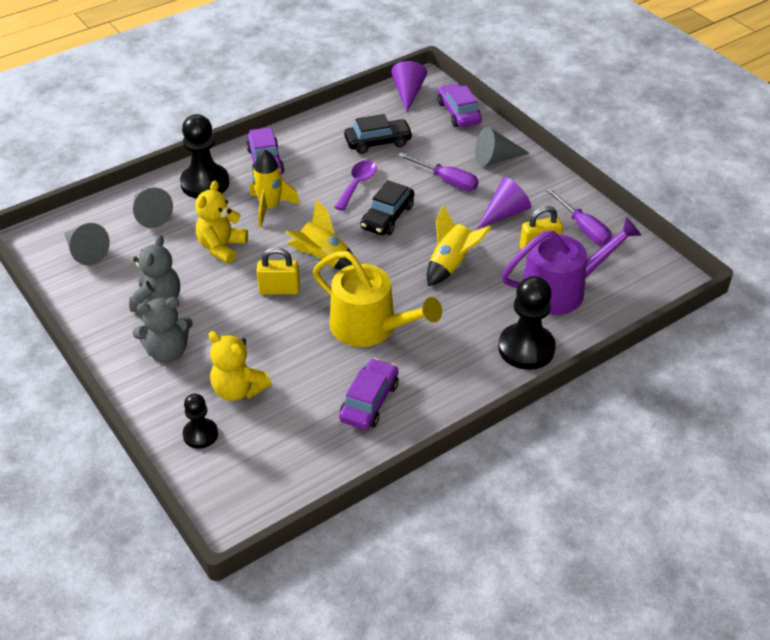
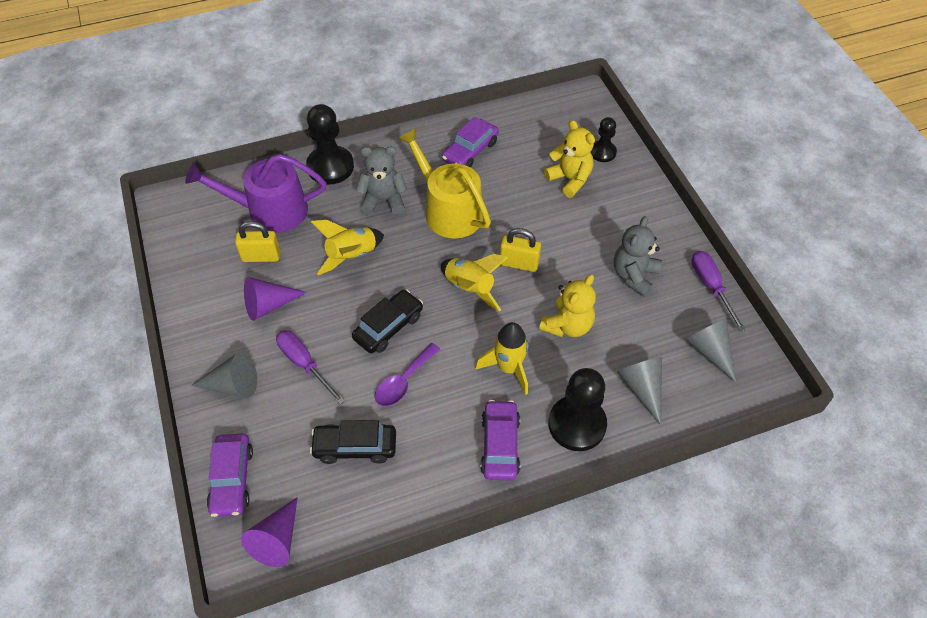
camera: 165 degrees left, 10 degrees up
grey teddy bear [133,297,193,363] -> grey teddy bear moved to [356,146,407,215]
purple screwdriver [545,188,612,245] -> purple screwdriver moved to [692,251,746,332]

